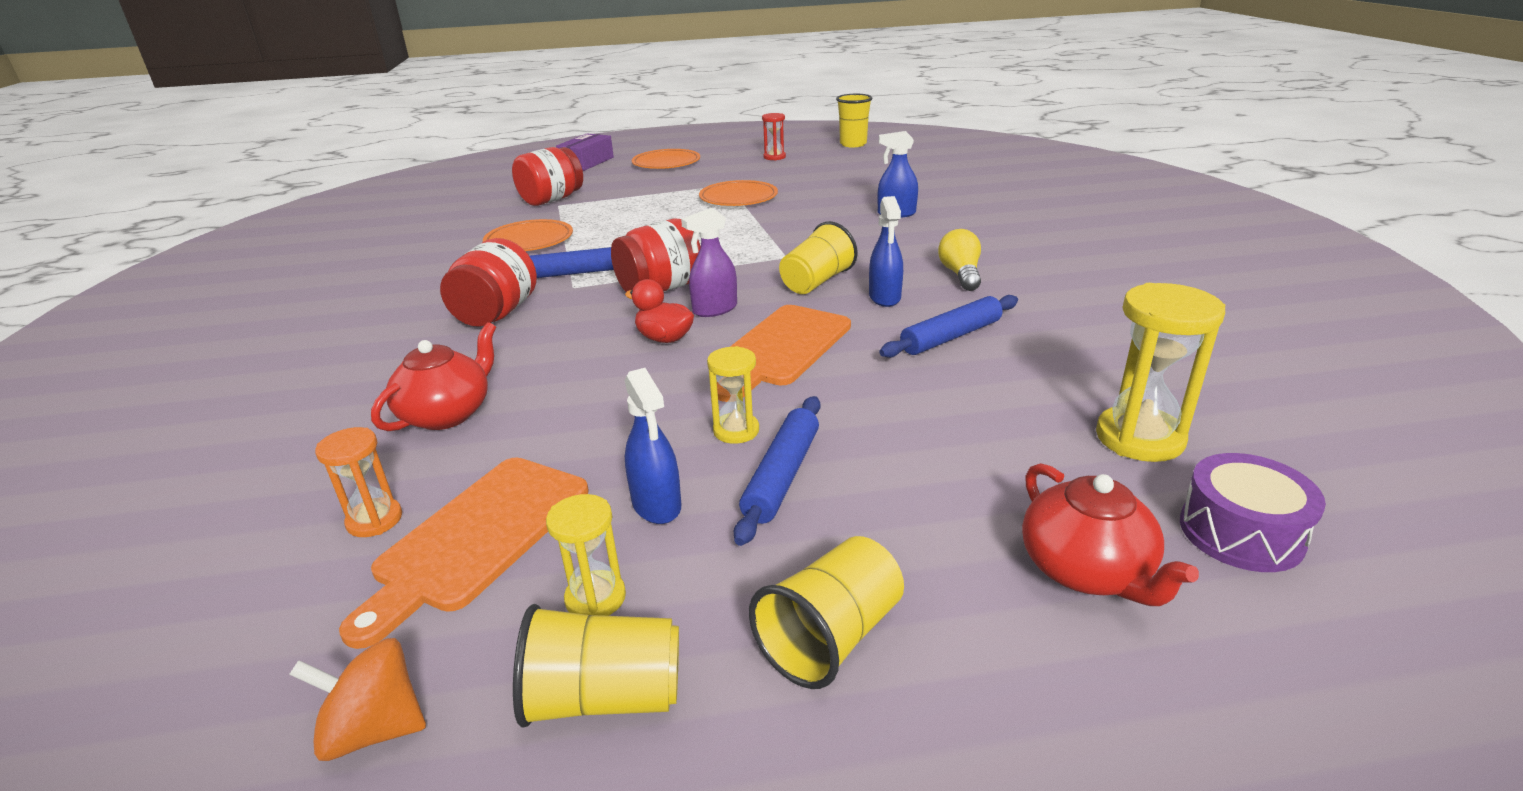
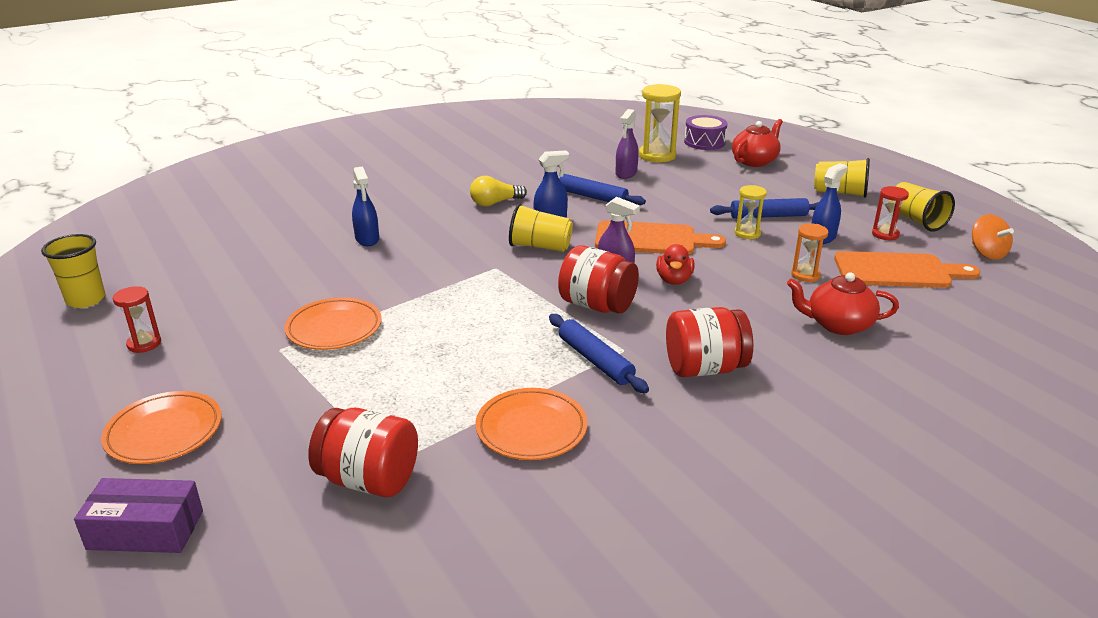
camera: 115 degrees left, 0 degrees up
orange hourglass [315,427,402,537] -> orange hourglass moved to [791,223,828,282]
yellow hourglass [546,494,626,616] -> red hourglass [872,186,909,241]
none -> purple spray bottle [616,109,639,179]

